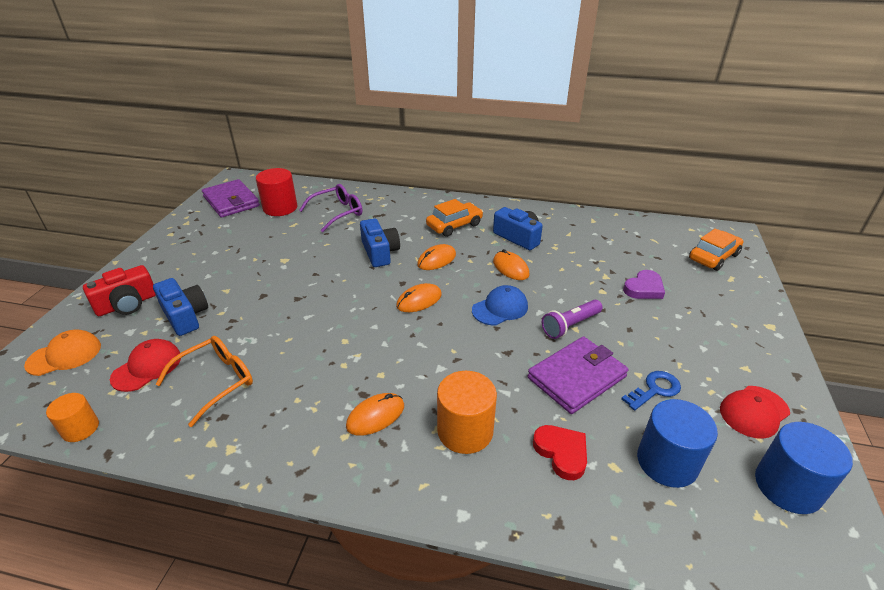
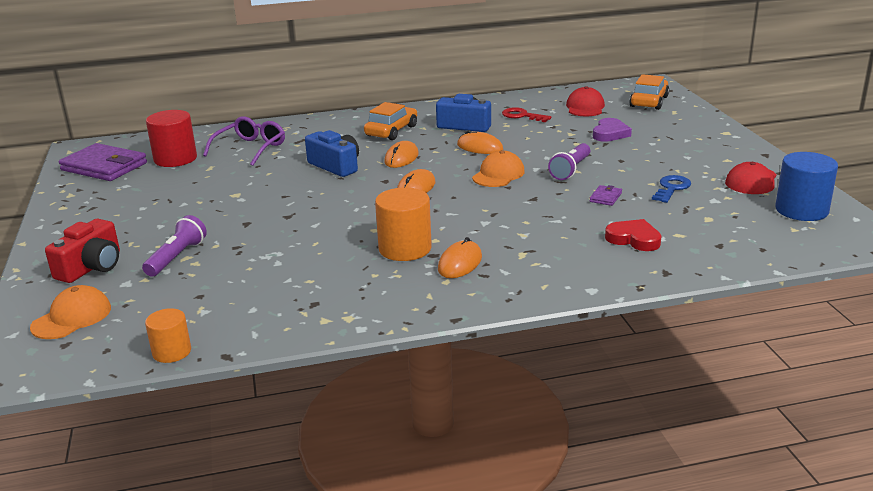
camera: 25 degrees left, 10 degrees down
red cap [110,339,181,392] -> red cap moved to [566,86,605,116]
blue camera [153,278,208,336] -> purple flashlight [142,215,207,277]
orange glasses [156,336,253,427] -> none
orange cylinder [437,371,497,454] -> orange cylinder moved to [375,188,432,261]
blue cap [472,285,528,325] -> orange cap [472,150,525,187]
purple wallet [528,336,628,414] -> purple wallet [589,185,622,206], size x0.42
blue cylinder [637,399,718,488] -> none
none -> red key [502,107,551,122]

